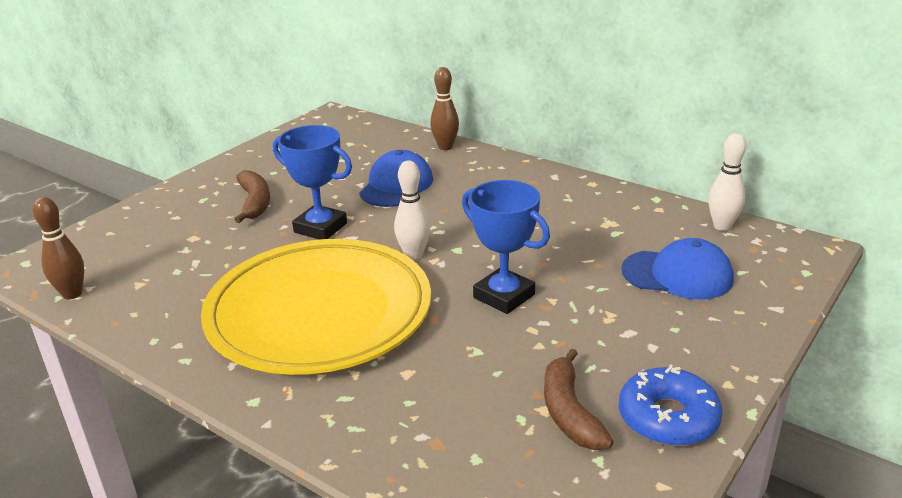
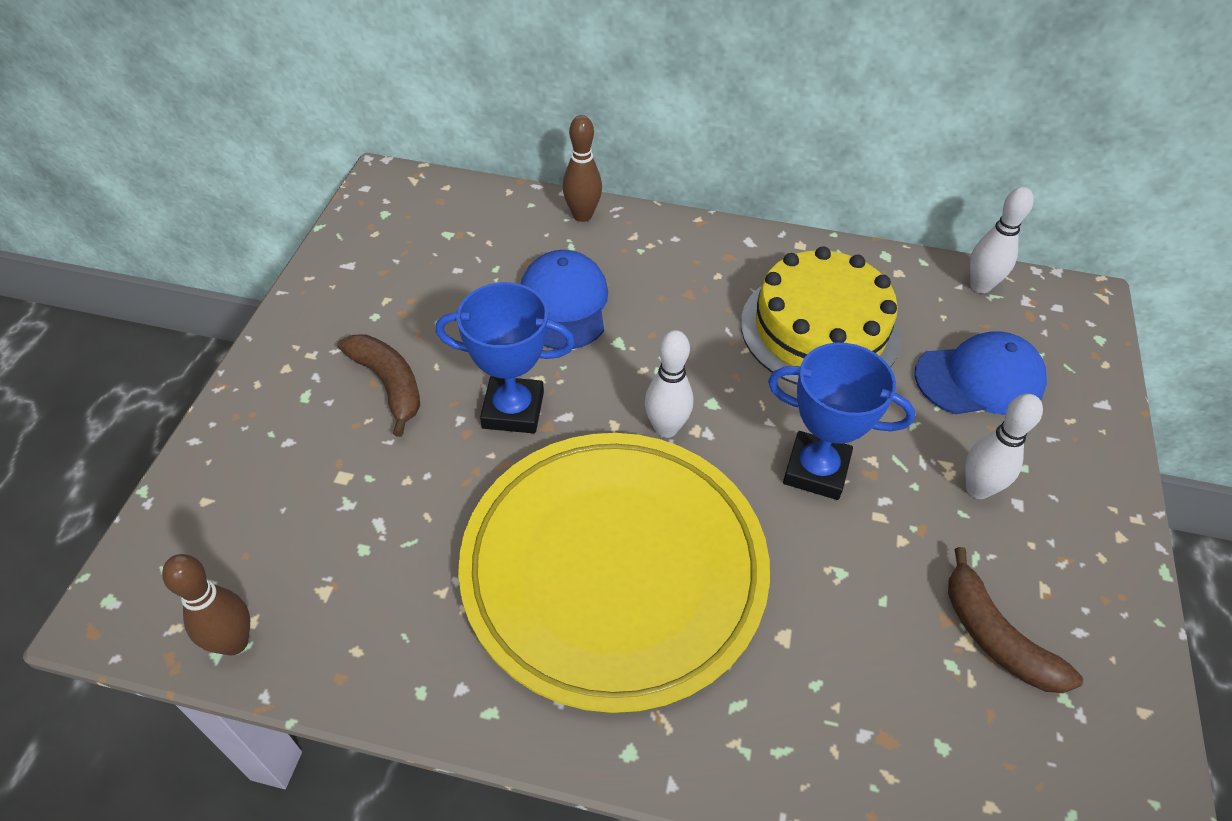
camera: 25 degrees left, 20 degrees up
blue donut [619,365,723,446] -> none
none -> yellow cake [741,246,901,385]
none -> white bowling pin [965,394,1043,499]

